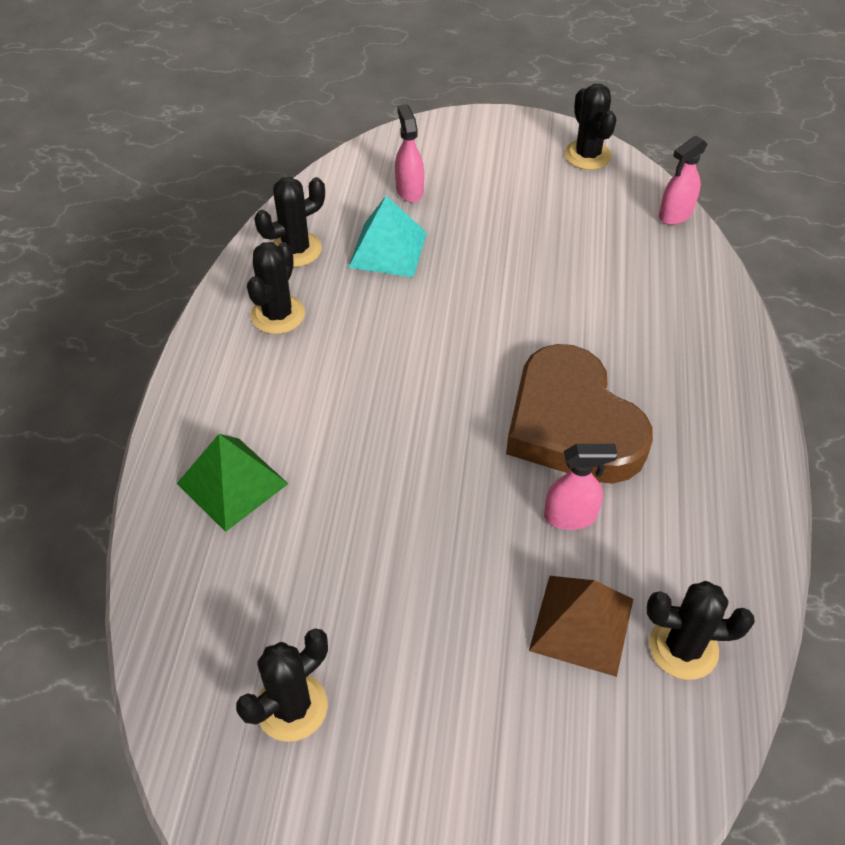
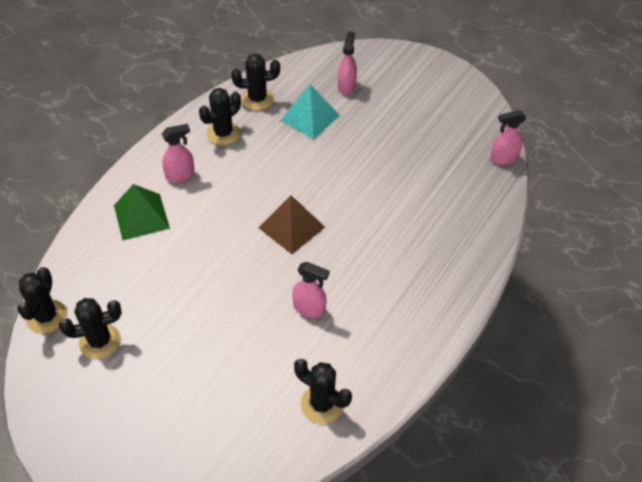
camera: 25 degrees right, 0 degrees up
brown heart [506,344,653,484] -> none
brown pyramid [529,576,633,677] -> brown pyramid moved to [259,195,325,254]
black cactus [564,84,616,170] -> black cactus moved to [18,267,67,333]
none -> pink spray bottle [162,124,195,182]

